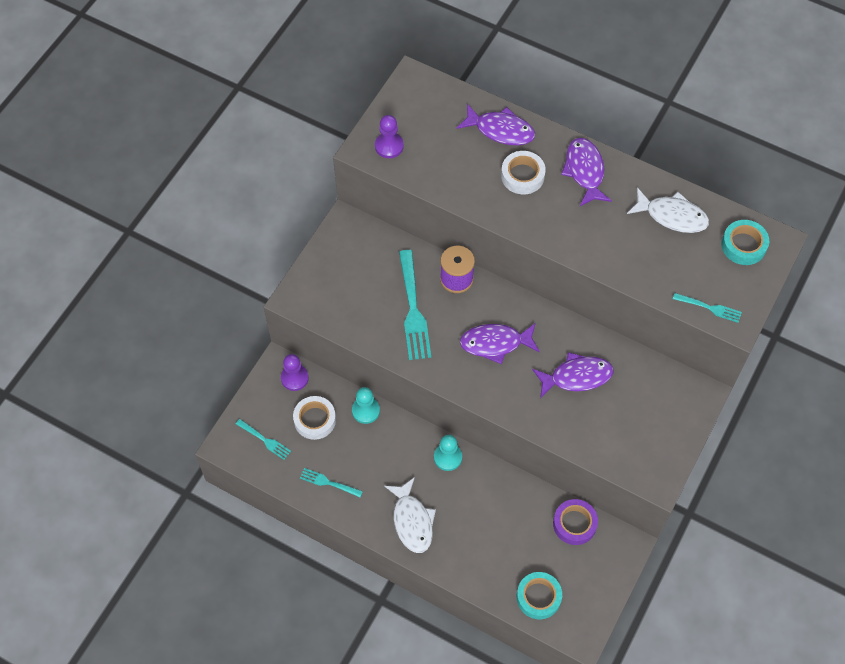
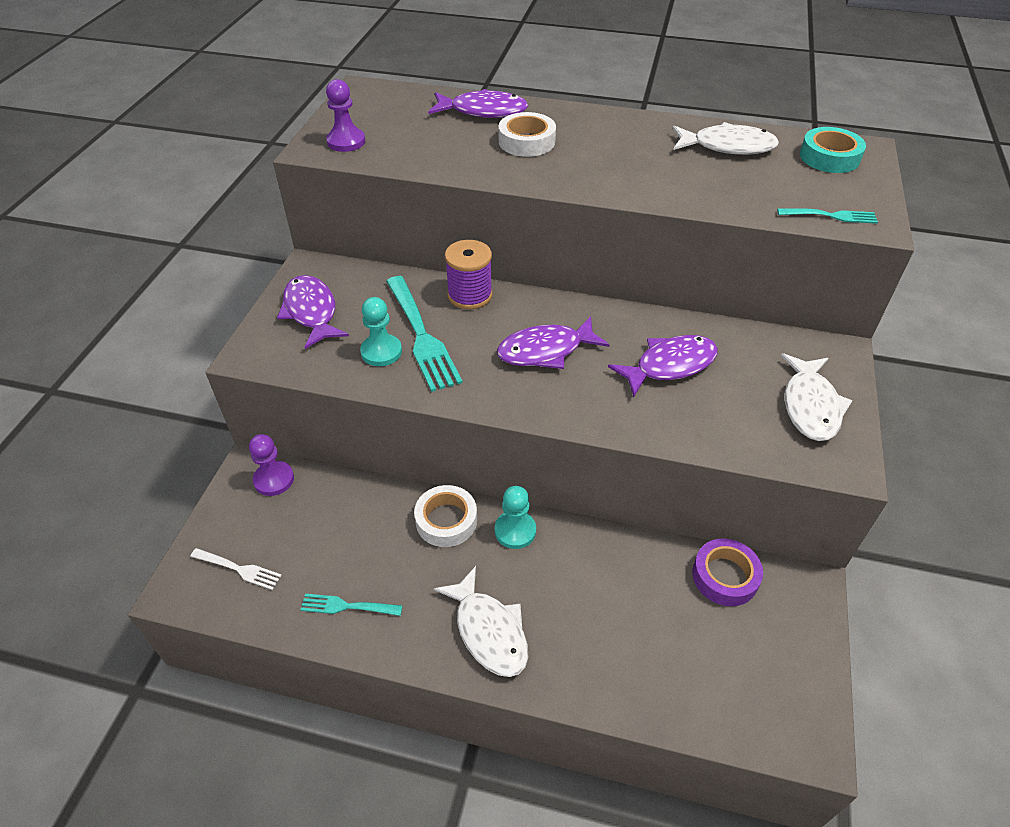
camera: 15 degrees left, 15 degrees down
turquoise fork [236,419,291,460] -> white fork [190,548,282,590]
white tape [293,396,336,440] -> white tape moved to [414,485,477,547]
turquoise pawn [352,387,380,424] -> turquoise pawn moved to [360,297,402,366]
turquoise tape [517,572,562,619] -> none
purple fish [561,138,612,206] -> purple fish moved to [277,275,349,349]
none -> white fish [780,353,852,441]

